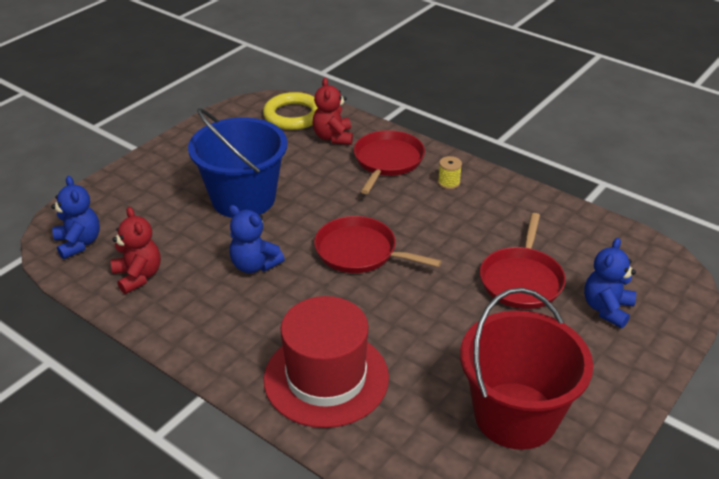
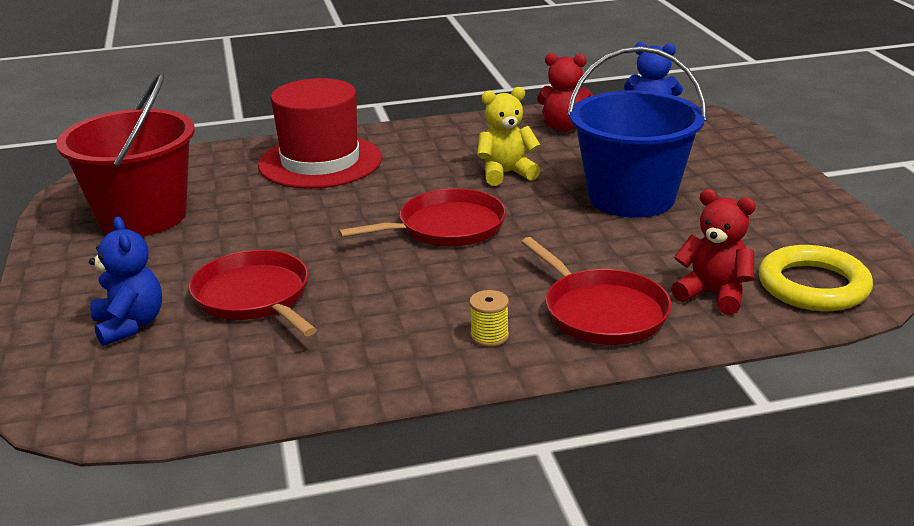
camera: 130 degrees right, 10 degrees down
blue teddy bear [229,205,285,273] -> yellow teddy bear [477,87,540,186]

